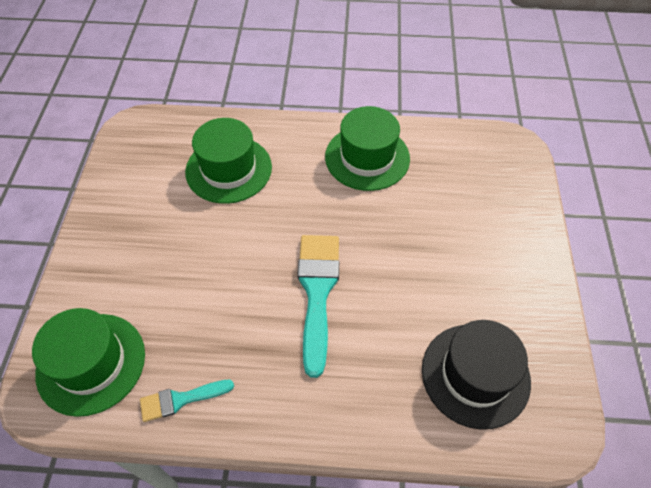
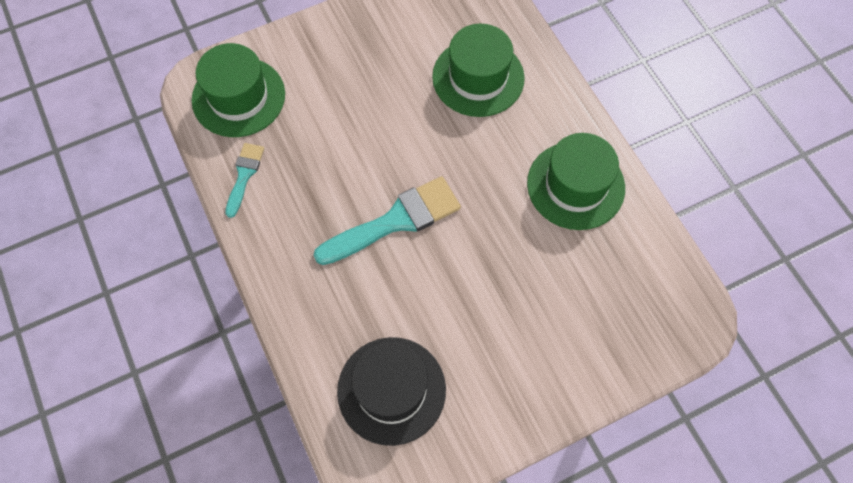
camera: 60 degrees right, 10 degrees up
turquoise brush [140,380,234,422] -> turquoise brush turned 60 degrees clockwise [225,143,264,218]

